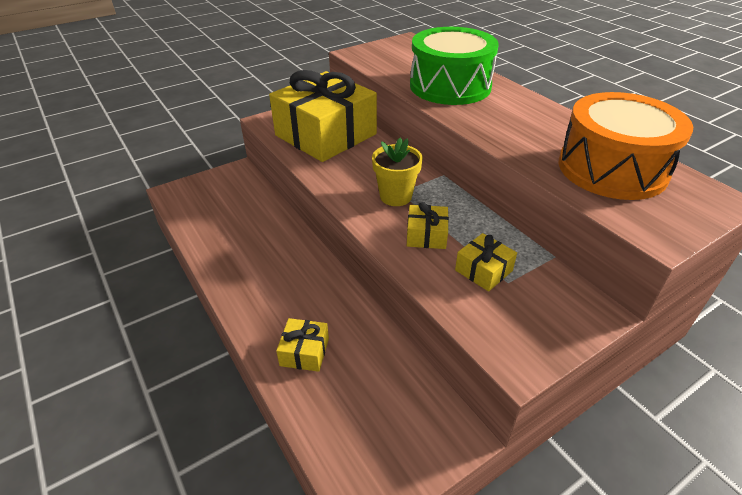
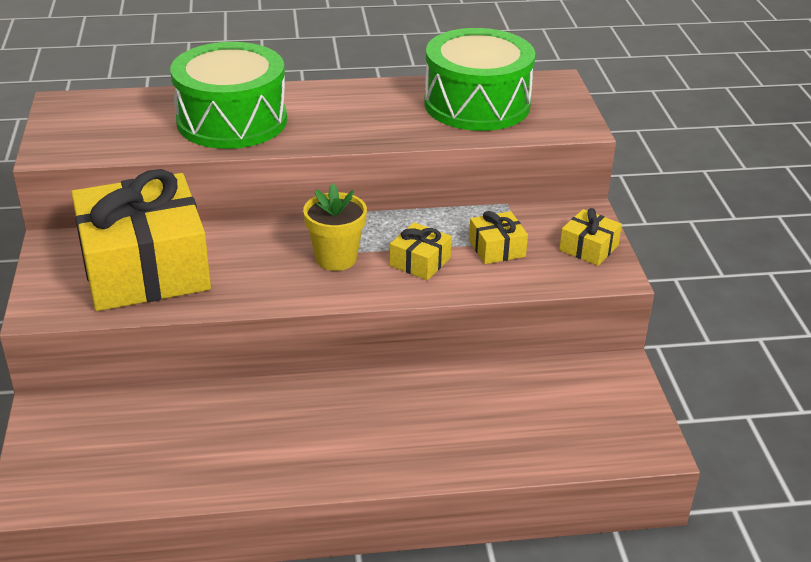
camera: 65 degrees left, 5 degrees down
yellow gift [276,318,329,372] -> yellow gift moved to [559,208,622,266]
orange drum [559,92,693,200] -> green drum [424,28,535,131]

